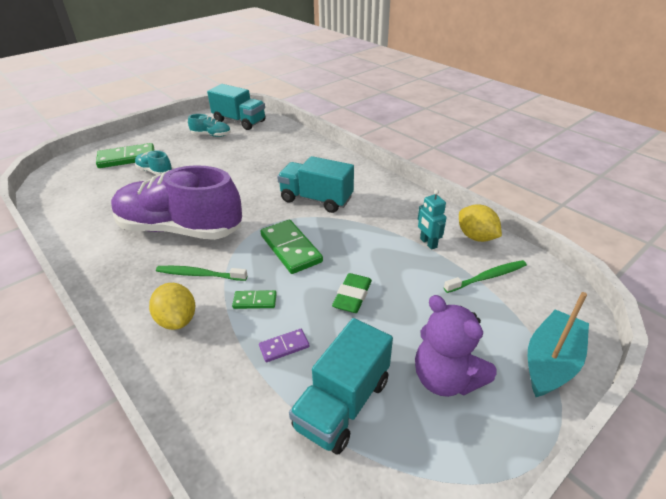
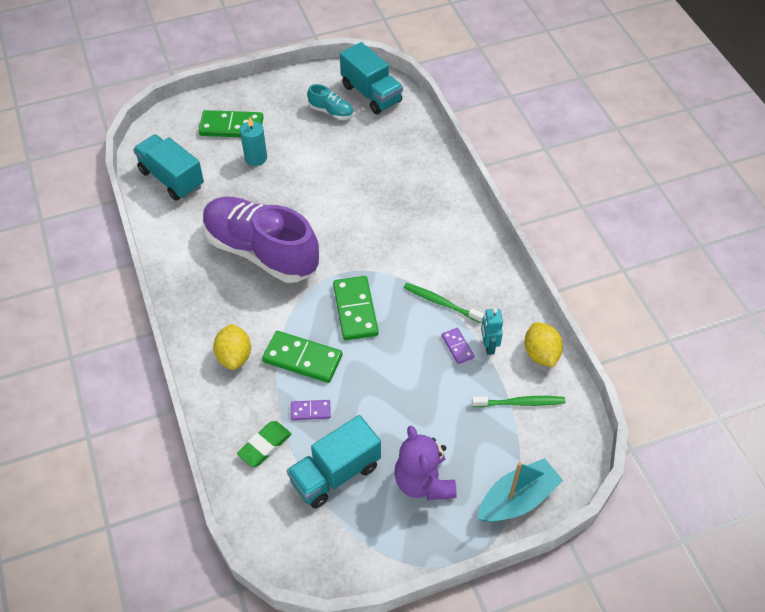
camera: 20 degrees right, 15 degrees up
turquoise shoe [135,150,172,175] -> turquoise candle [240,117,267,166]
green toothbrush [156,266,248,281] -> green toothbrush moved to [404,283,484,323]
green domino [232,290,277,309] -> green domino [262,331,343,383], size x1.92
turquoise truck [277,156,354,213] -> turquoise truck moved to [133,134,204,201]
green eraser [332,273,372,313] -> green eraser moved to [237,421,292,467]
none -> purple domino [442,328,474,364]

